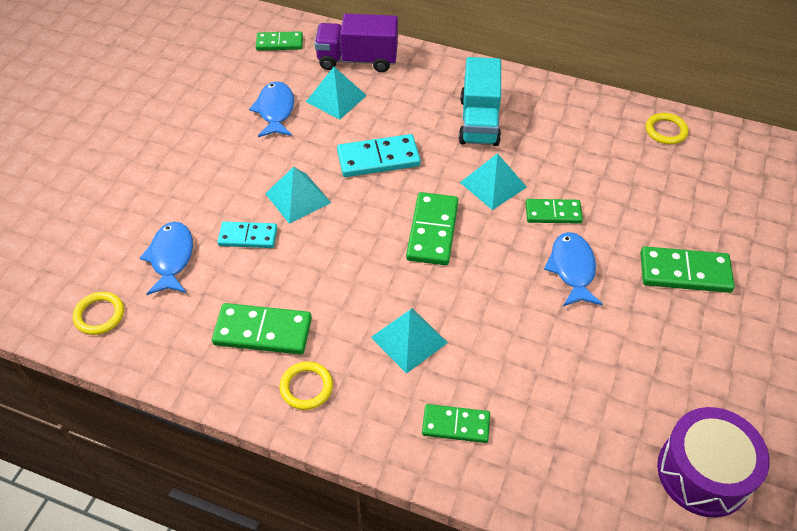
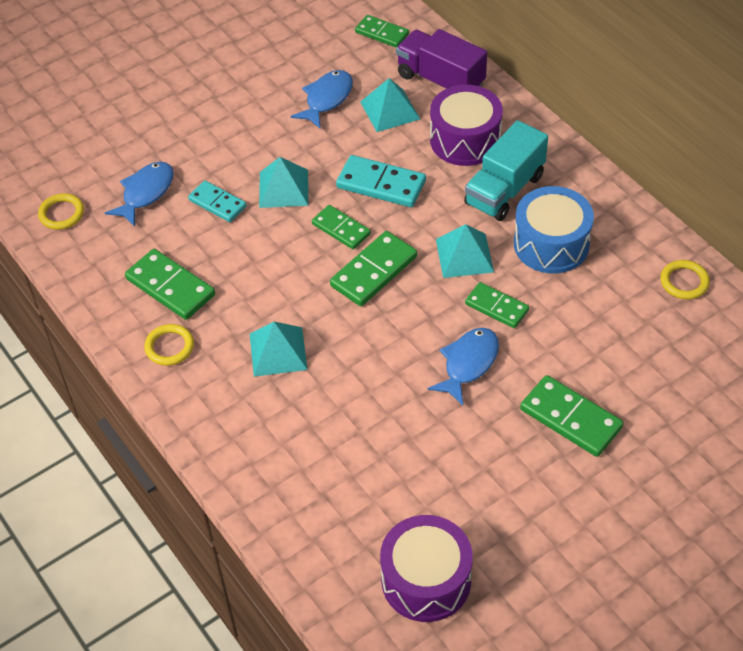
camera: 35 degrees right, 0 degrees up
green domino [422,404,490,443] -> green domino moved to [312,205,371,249]
none -> purple drum [430,85,503,166]
none -> blue drum [514,186,594,273]

